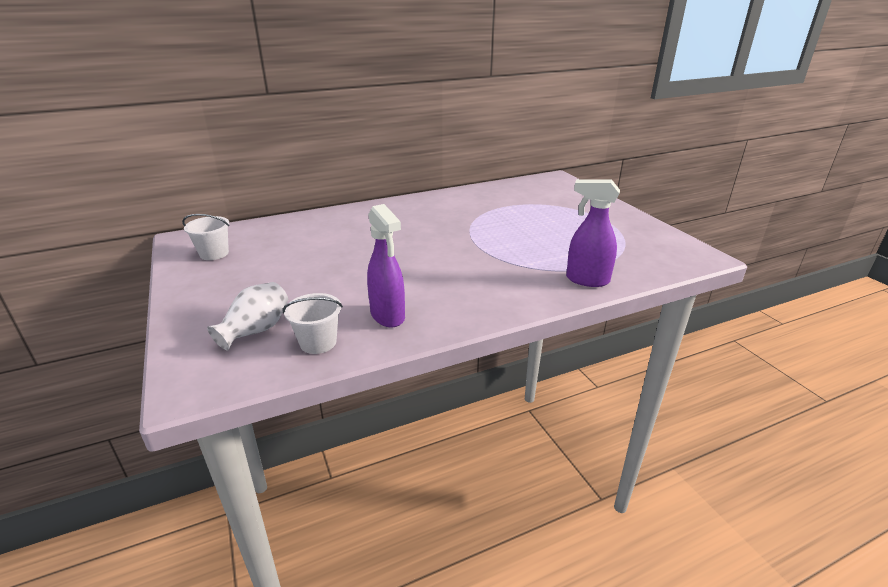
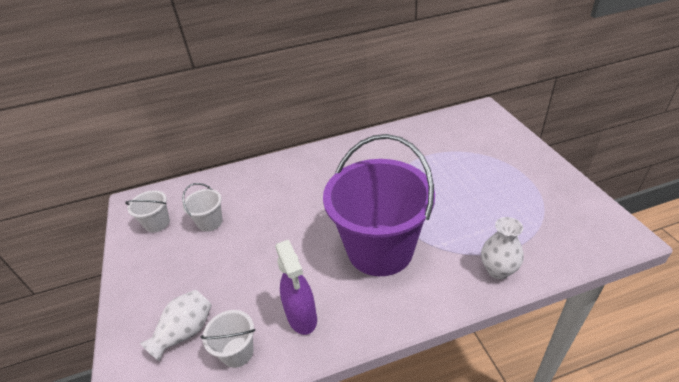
camera: 10 degrees right, 10 degrees up
purple spray bottle [566,179,620,287] -> white vase [481,217,524,279]
none -> white bucket [182,183,223,232]
none -> purple bucket [323,134,435,276]

